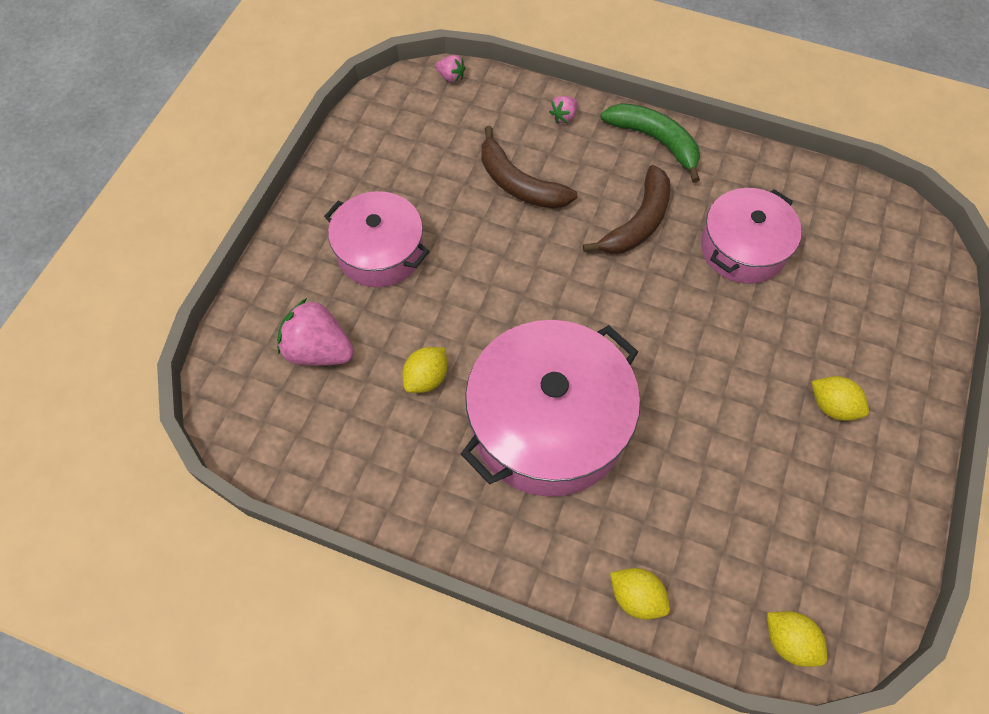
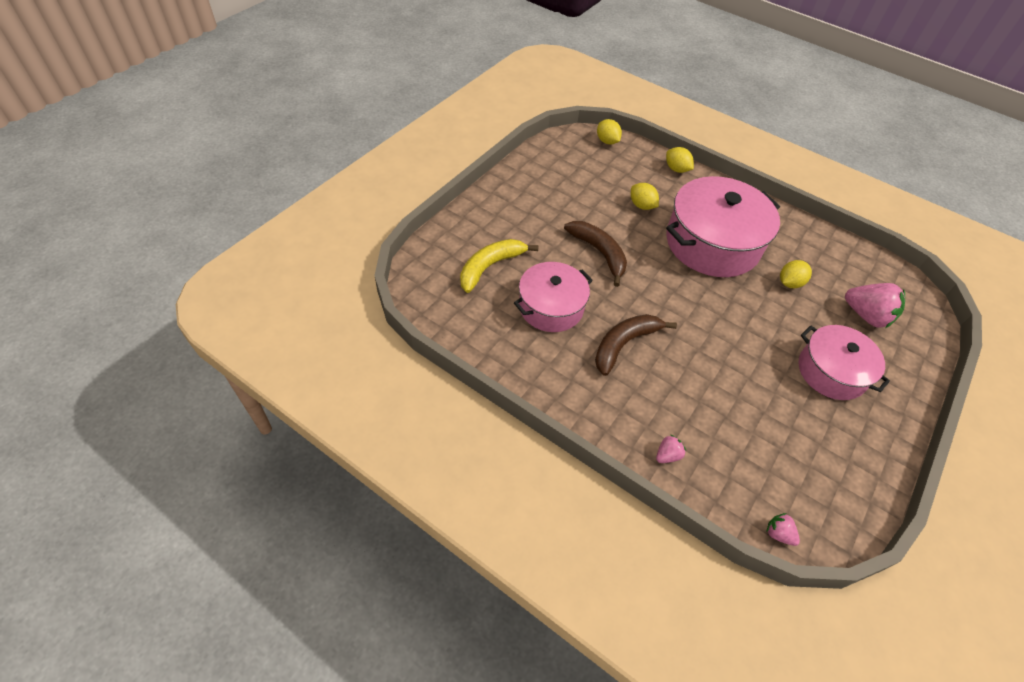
camera: 170 degrees left, 10 degrees down
brown banana [481,126,577,209] -> brown banana moved to [564,221,627,287]
green banana [600,103,700,183] -> none
yellow lemon [812,376,869,421] -> yellow lemon moved to [631,183,659,210]
none -> yellow banana [460,239,538,293]

